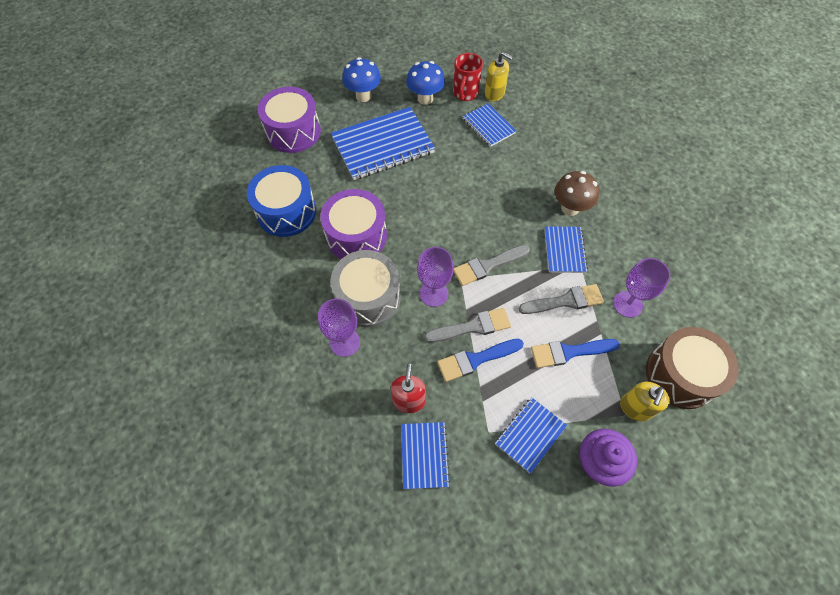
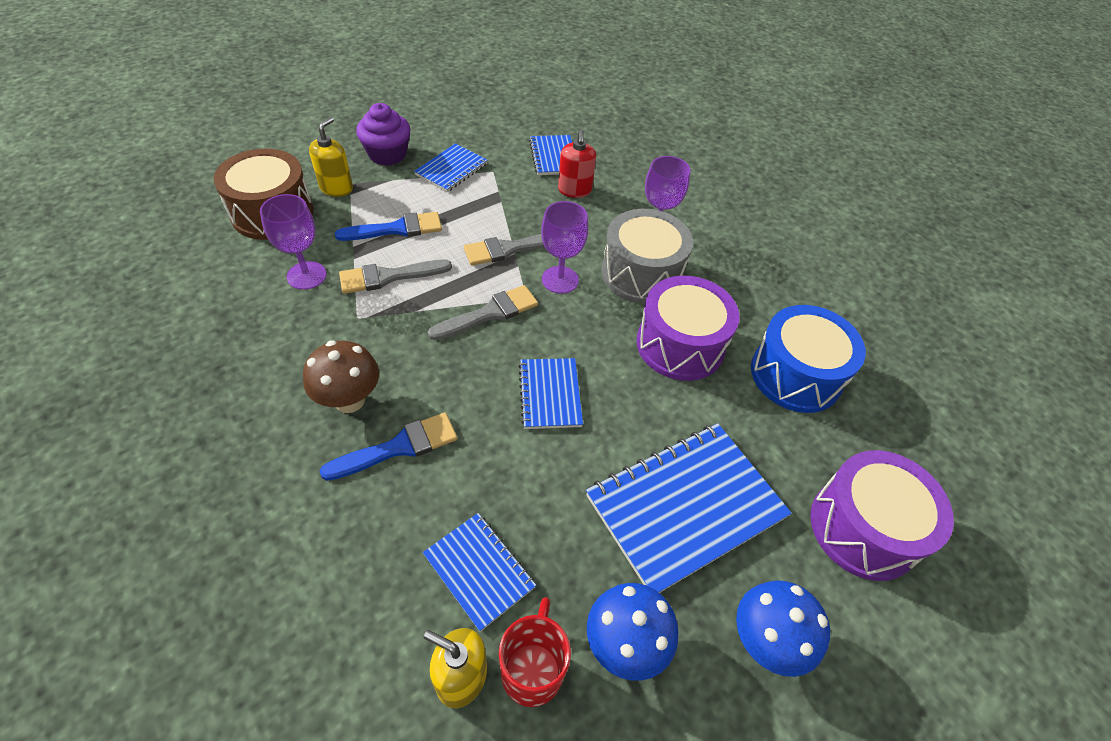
camera: 170 degrees right, 10 degrees down
blue brush [437,339,524,382] -> blue brush moved to [320,413,457,481]
blue notebook [544,226,588,273] -> blue notebook moved to [518,358,583,429]

